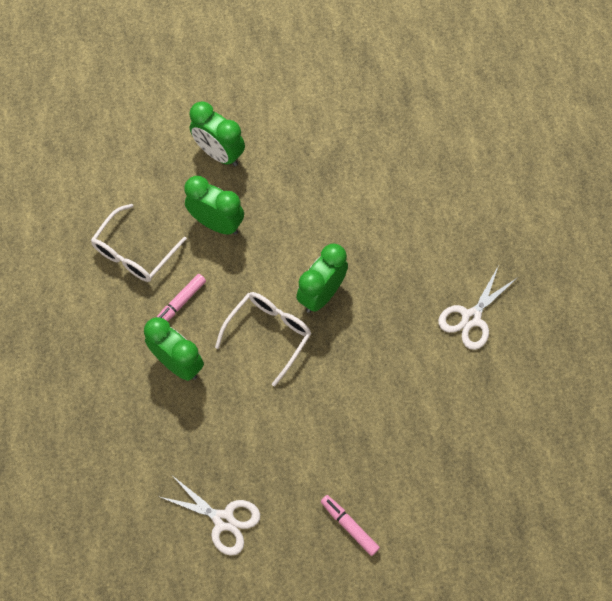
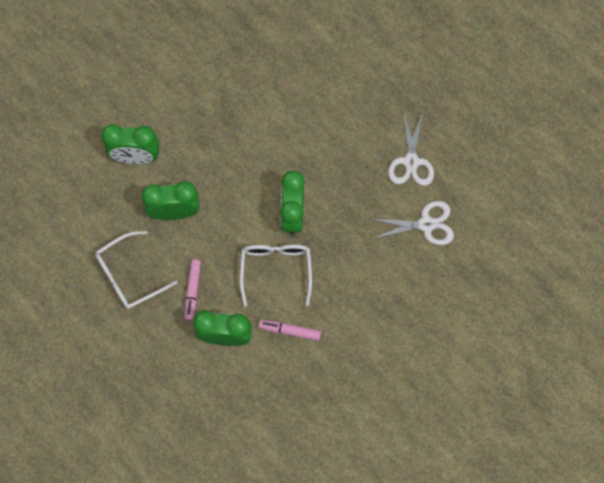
camera: 35 degrees left, 5 degrees up
white glasses [91,204,187,282] -> white glasses turned 60 degrees clockwise [95,231,178,309]
white scissors [158,476,260,556] -> white scissors moved to [370,201,454,245]
pink marker [321,495,380,556] -> pink marker moved to [259,320,321,341]

